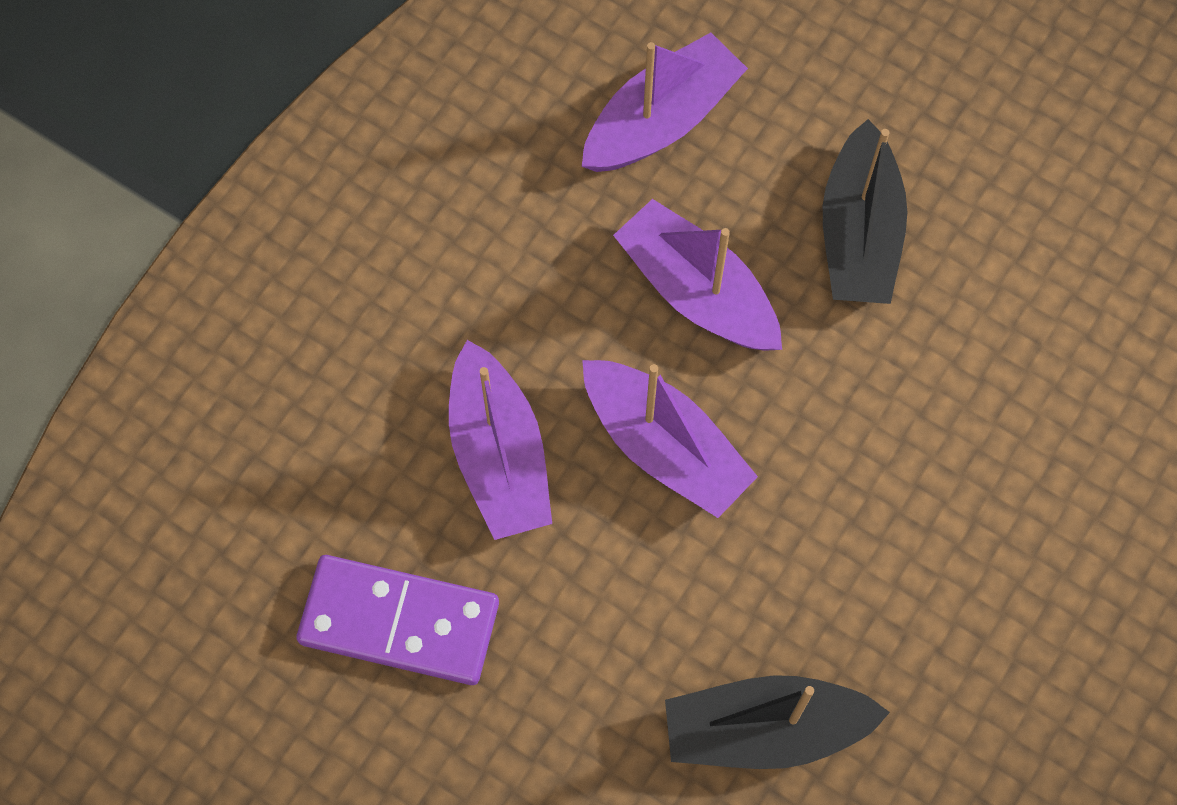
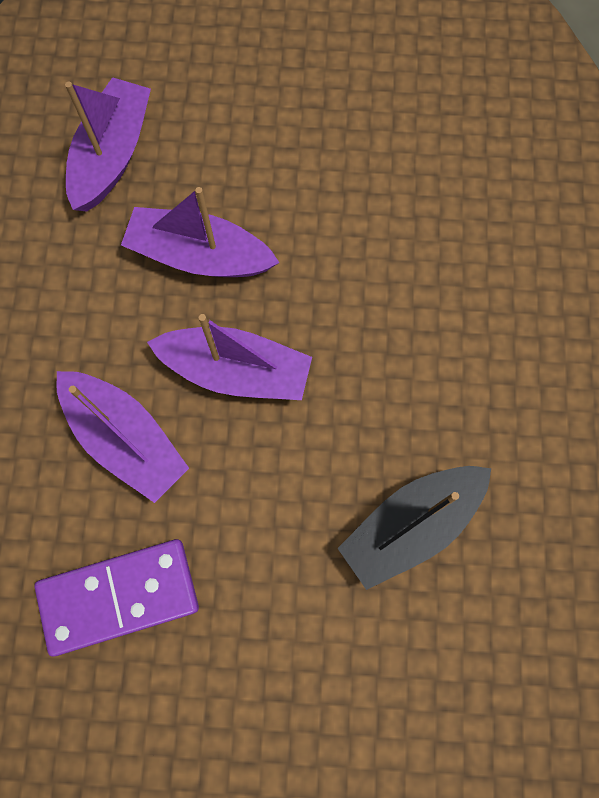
camera: 30 degrees left, 5 degrees up
black boat [823,119,907,304] -> none

